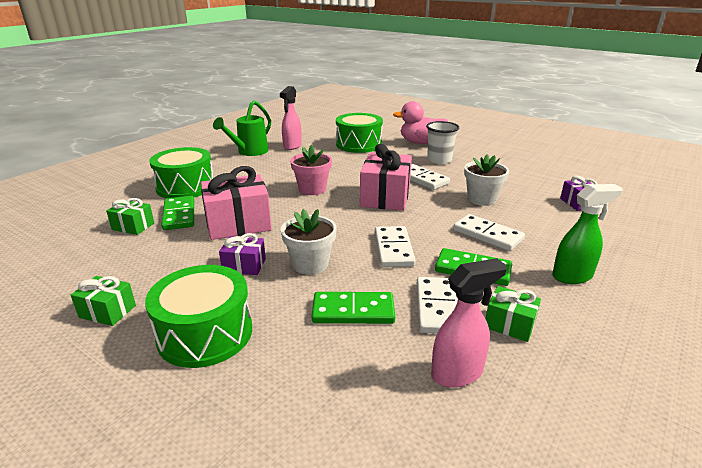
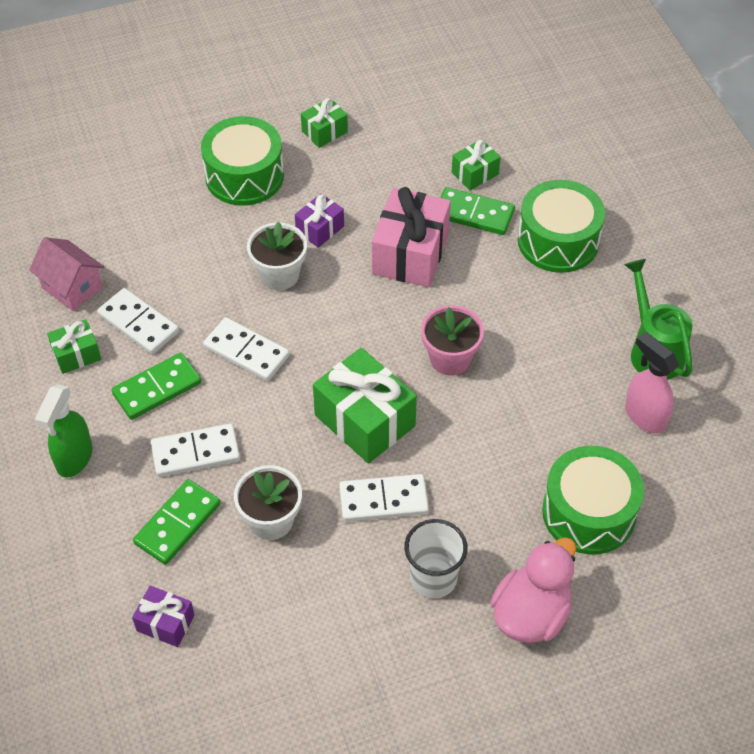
camera: 125 degrees right, 25 degrees up
green domino [312,292,395,324] -> green domino moved to [133,479,220,565]
pink gift [360,144,412,211] -> green gift [313,348,417,463]
pink spray bottle [431,258,507,388] -> pink house [29,237,104,311]

